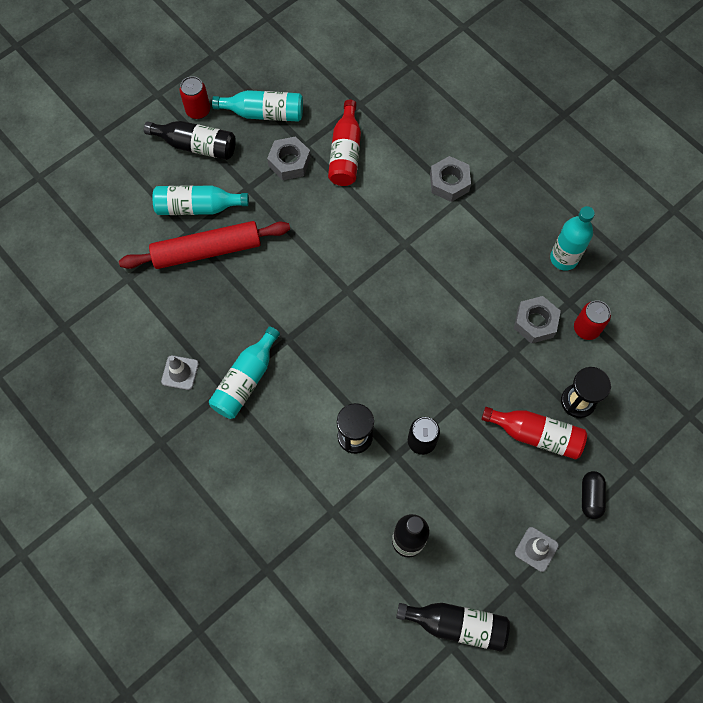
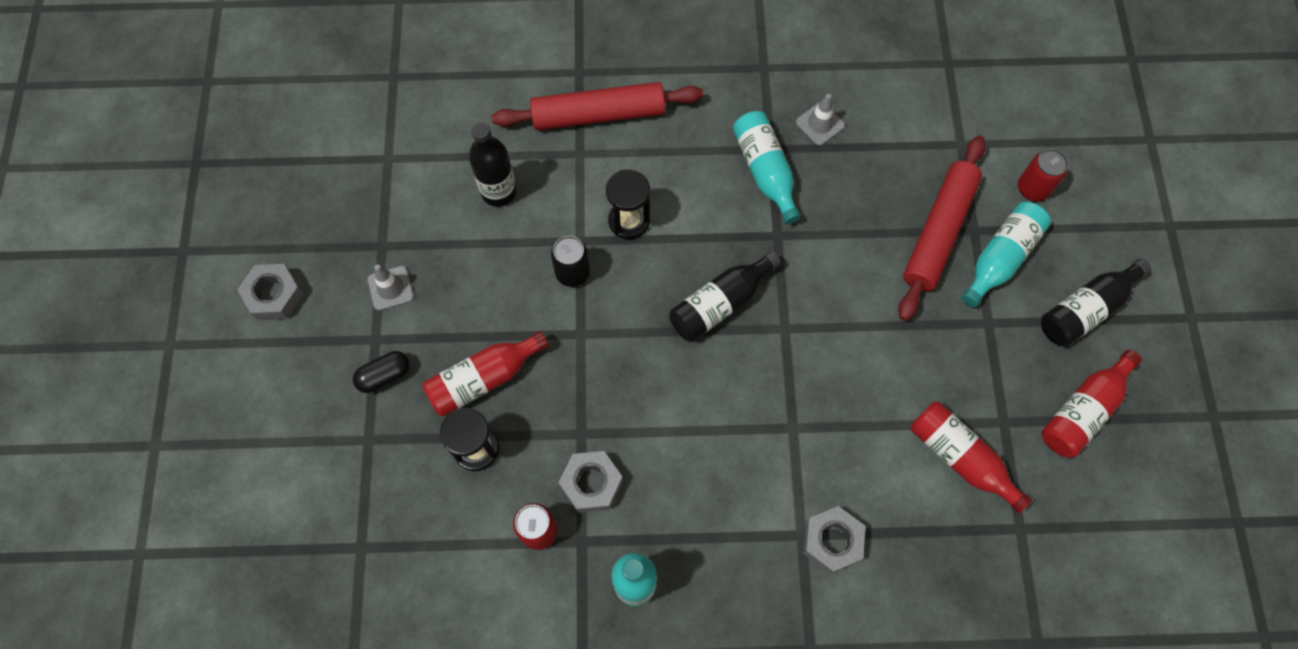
camera: 130 degrees right, 0 degrees up
red can [180,76,210,119] -> red can moved to [1018,149,1068,201]
turquoise bottle [212,90,303,122] -> red bottle [1042,350,1142,458]
grey nut [267,136,311,180] -> grey nut moved to [237,264,304,320]
black bottle [396,603,510,652] -> black bottle moved to [669,251,781,342]
black capsule [582,471,606,519] -> black capsule turned 75 degrees counterclockwise [353,351,410,393]
none -> red rolling pin [492,82,703,130]

